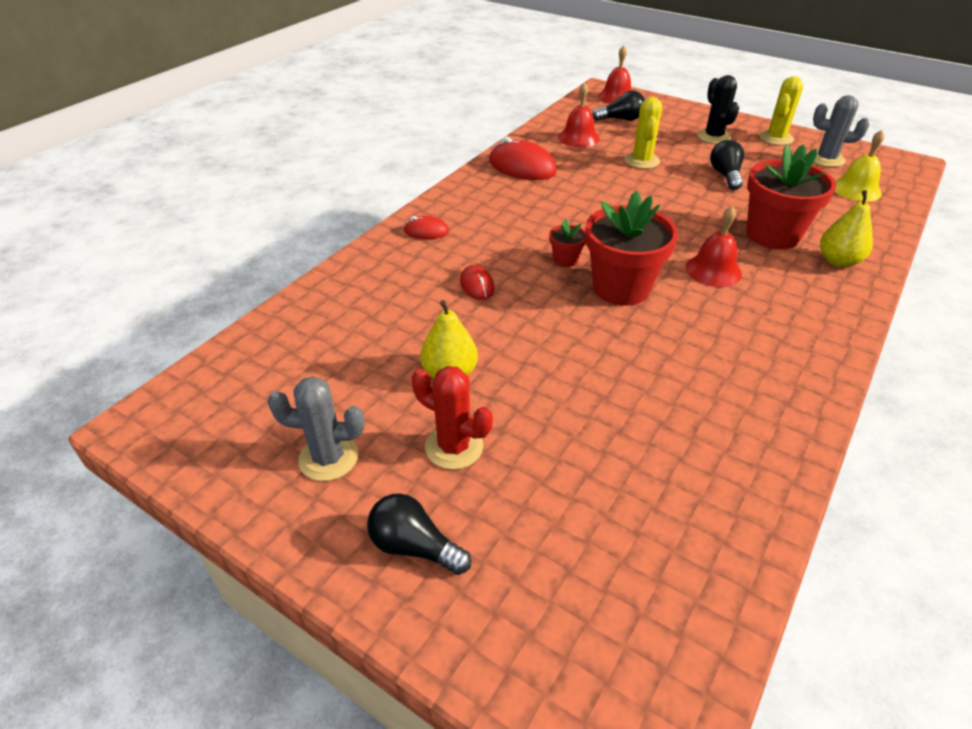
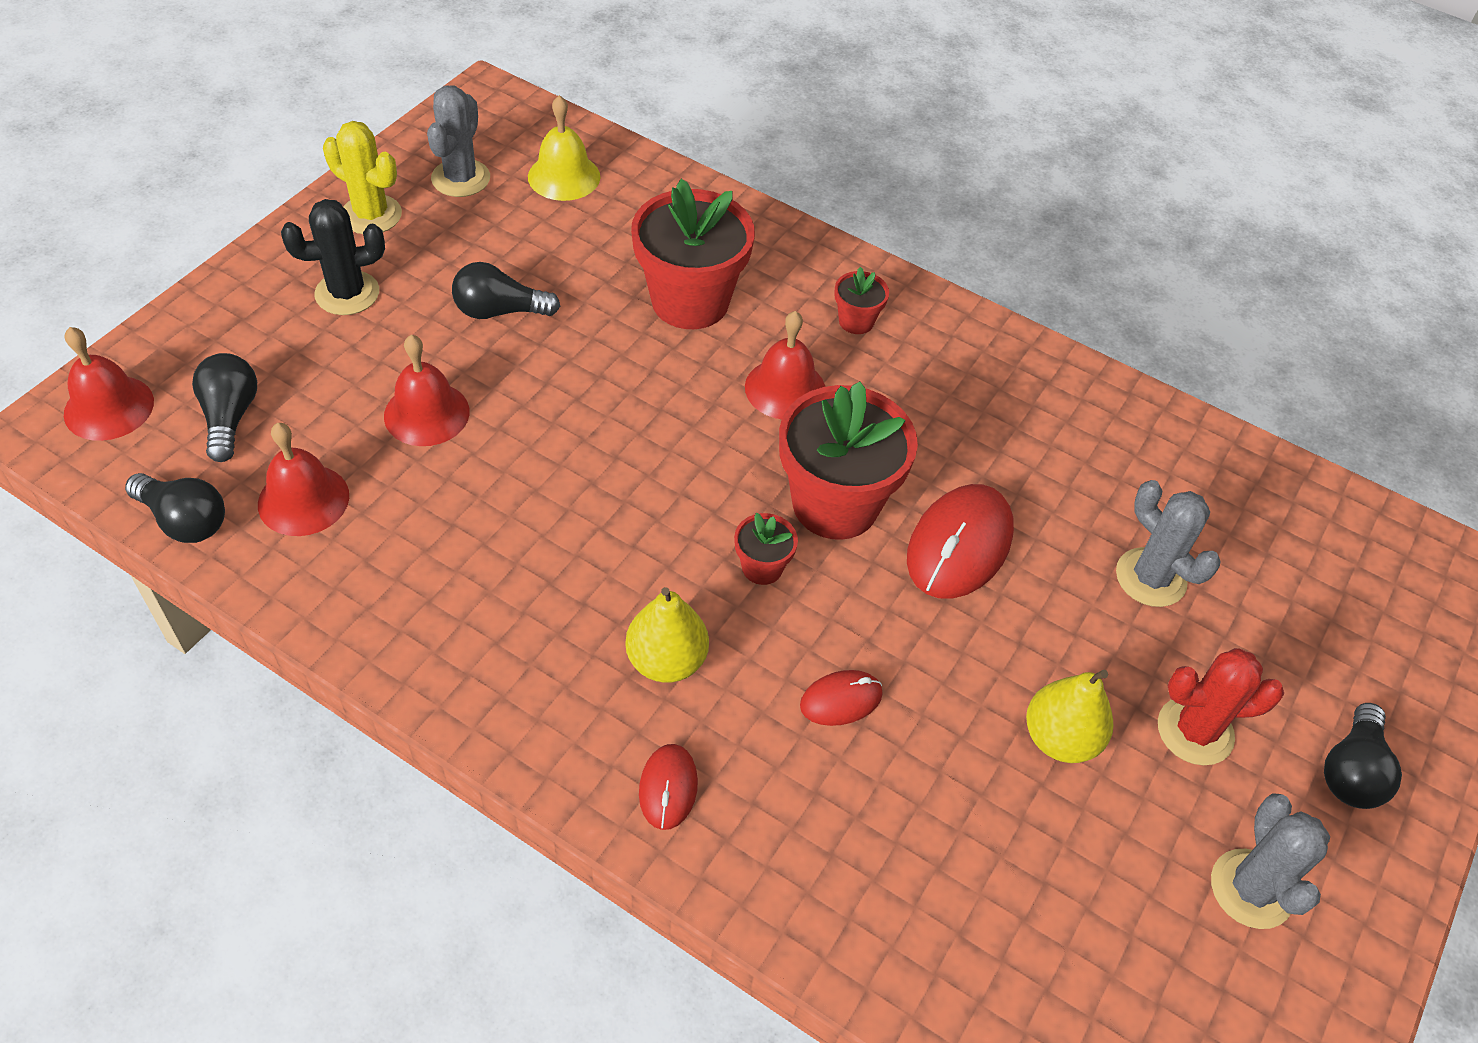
camera: 95 degrees left, 10 degrees up
red cactus [412,366,493,470] -> red cactus turned 60 degrees clockwise [1158,648,1284,766]
red mouse [489,137,557,180] -> red mouse moved to [907,484,1014,599]
yellow cactus [625,97,662,169] -> red bell [384,335,469,446]
yellow pear [820,190,873,268] -> yellow pear moved to [625,587,709,683]
none -> black light bulb [125,473,225,543]
none -> red flower pot [834,267,889,334]
none -> grey cactus [1116,480,1220,607]

